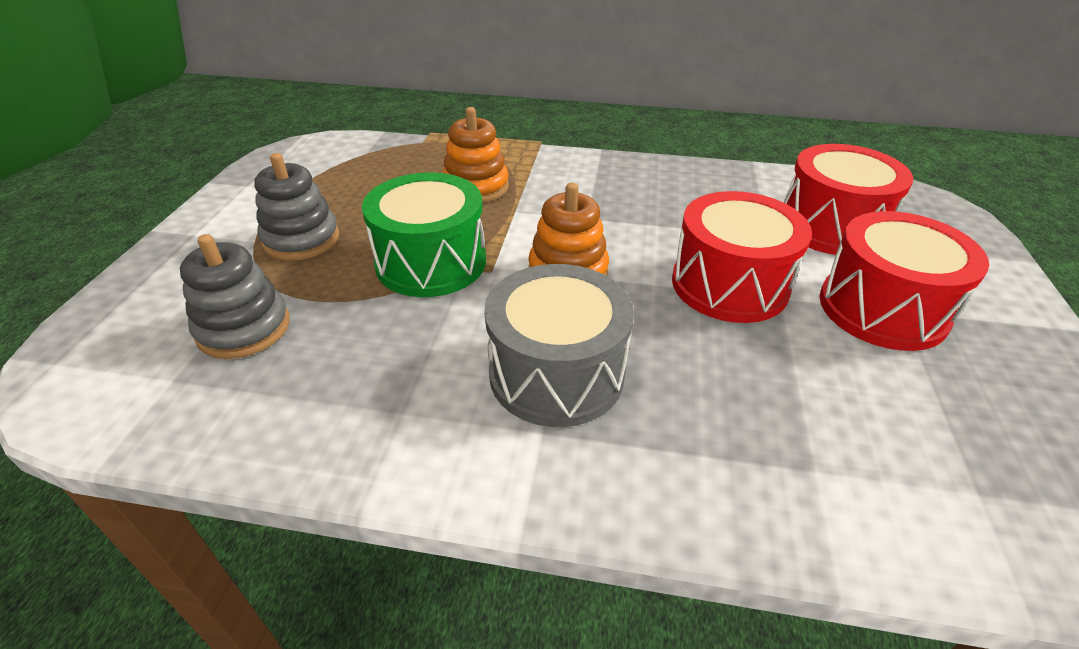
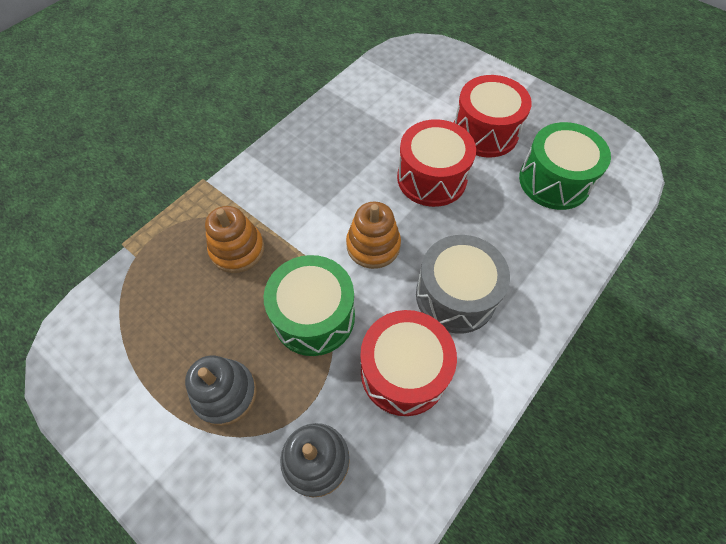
camera: 60 degrees left, 20 degrees up
red drum [784,144,913,255] -> red drum moved to [360,310,457,416]
none -> green drum [519,122,611,210]

